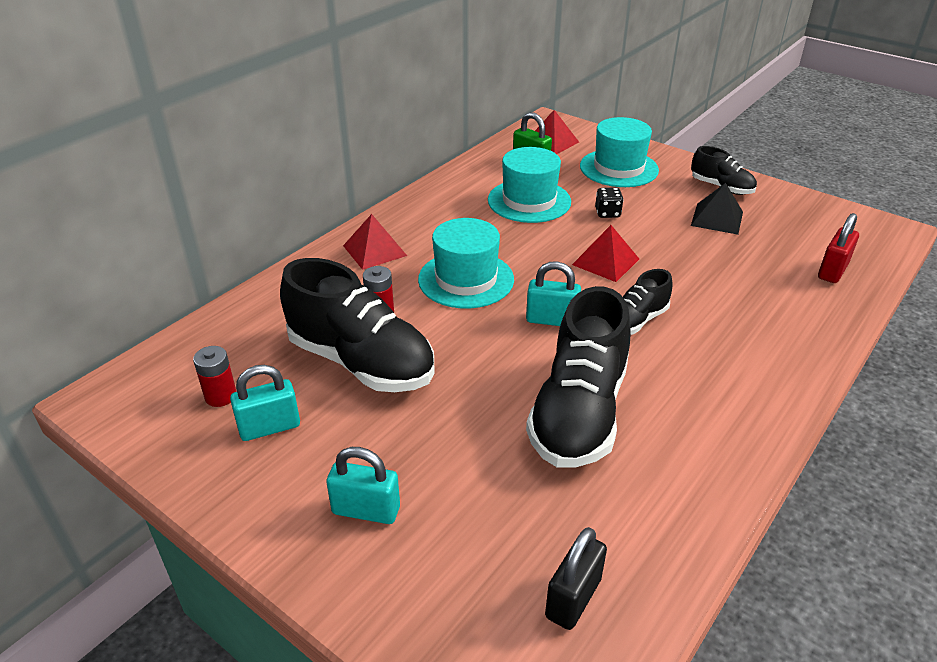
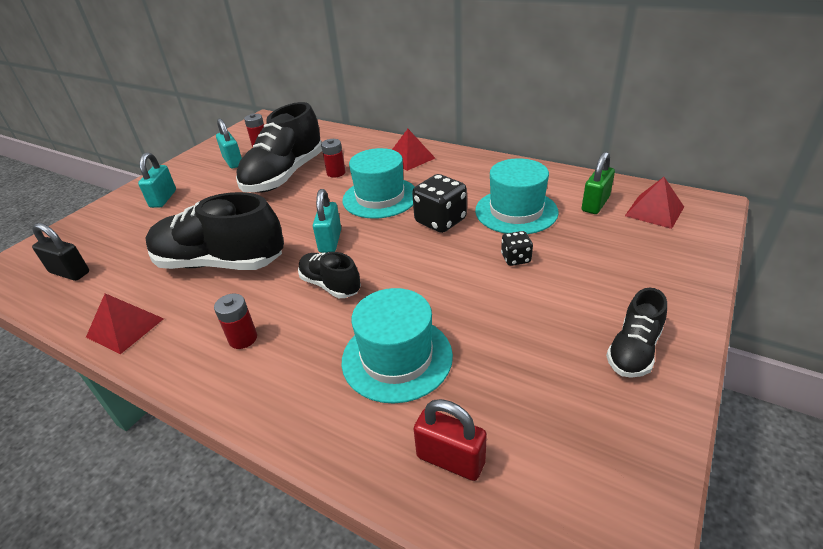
camera: 85 degrees right, 0 degrees up
red pyramid [572,225,639,282] -> red pyramid moved to [86,293,164,354]
turquoise hat [580,117,659,187] -> turquoise hat moved to [342,288,453,403]
black pyramid [691,183,743,235] -> none
none -> red battery [214,293,257,349]
none -> black dice [412,174,467,233]

